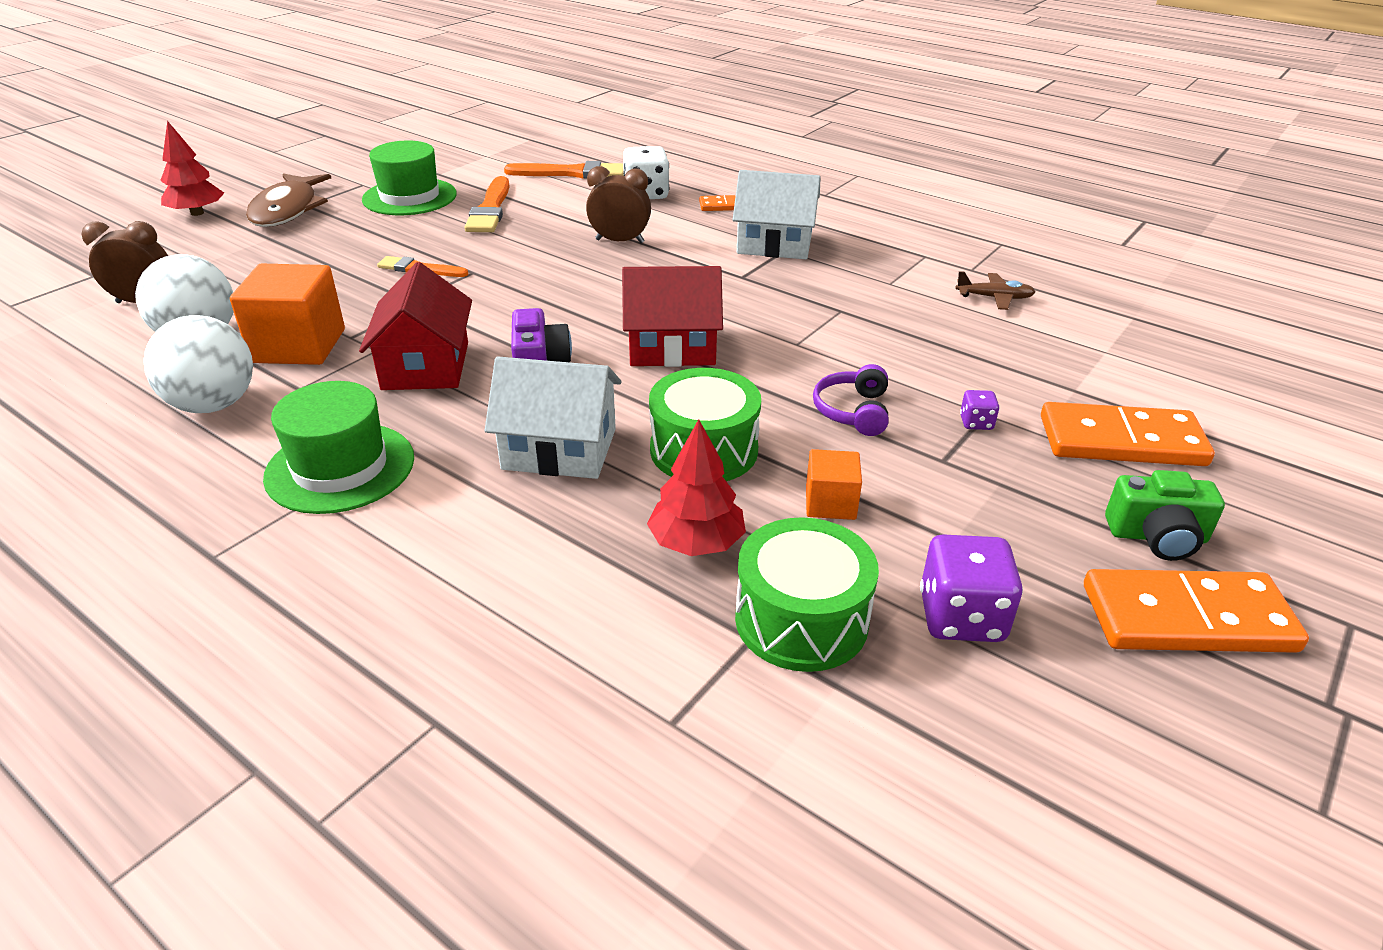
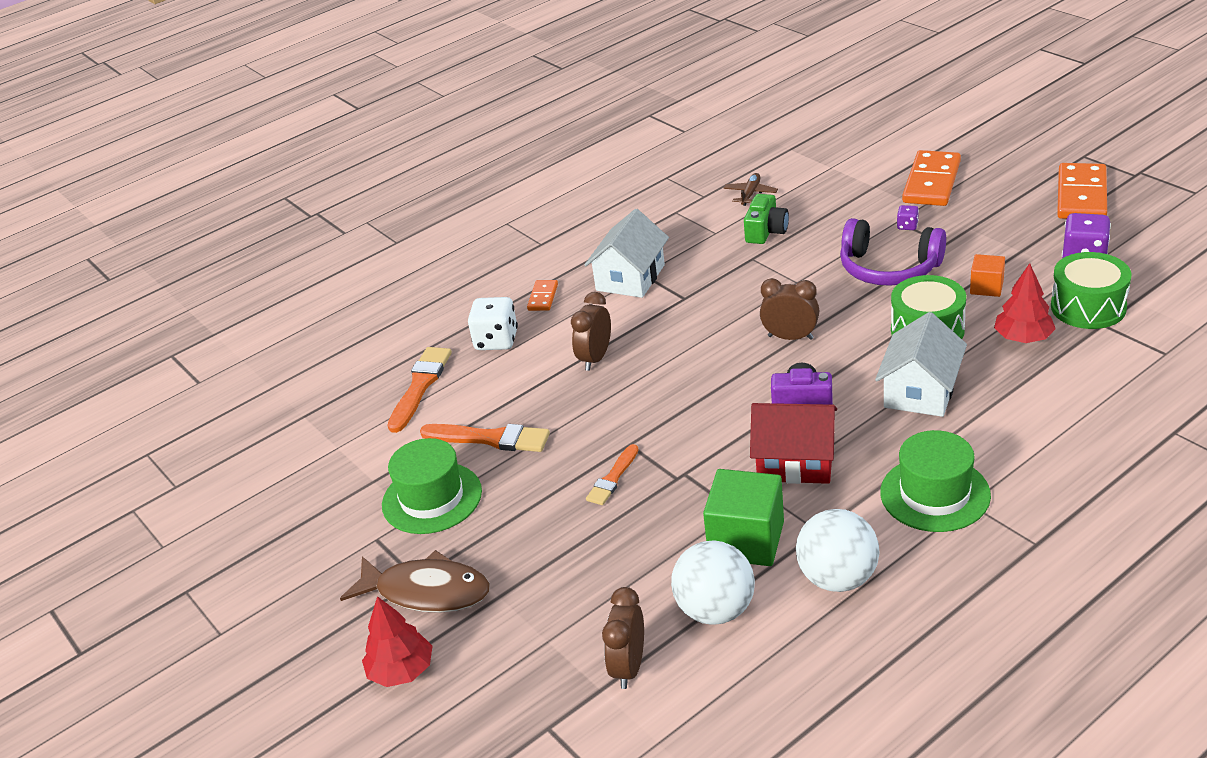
camera: 70 degrees left, 0 degrees up
orange cube [230,263,345,365] -> green cube [703,469,784,566]
red house [622,266,723,367] -> brown clock [760,278,819,340]
purple headphones [813,364,889,436] -> purple headphones [840,218,946,286], size x1.76
green camera [1105,470,1225,561] -> green camera moved to [744,194,789,244]

